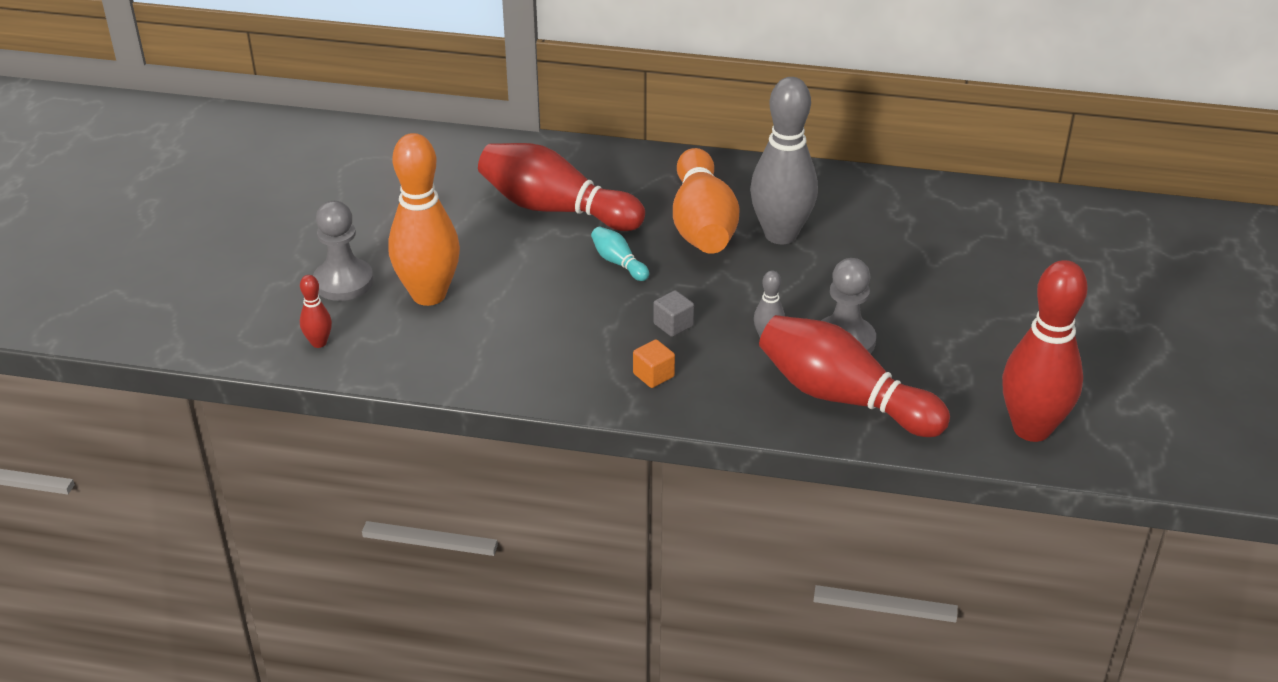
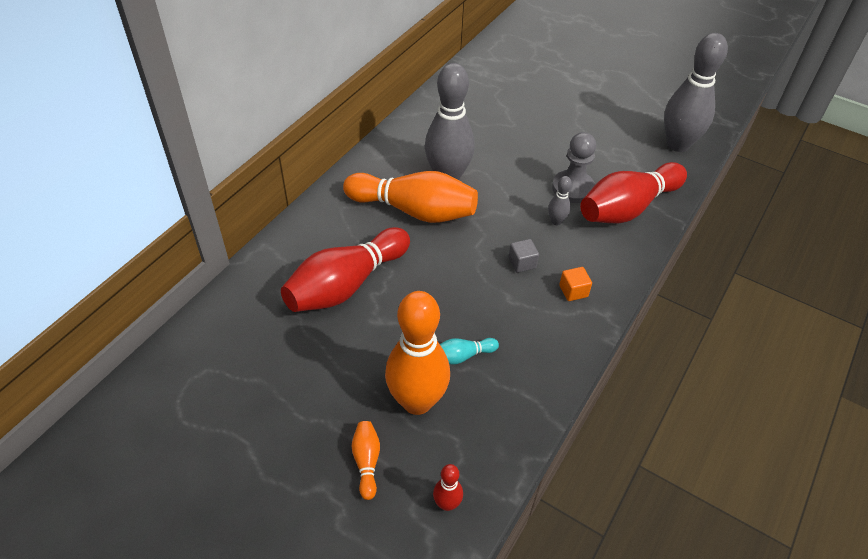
camera: 70 degrees left, 10 degrees up
grey pawn [313,201,374,301] -> orange bowling pin [352,421,380,500]
turquoise bowling pin [591,226,649,281] -> turquoise bowling pin moved to [440,338,499,364]
red bowling pin [1002,260,1088,442] -> grey bowling pin [664,33,728,152]

